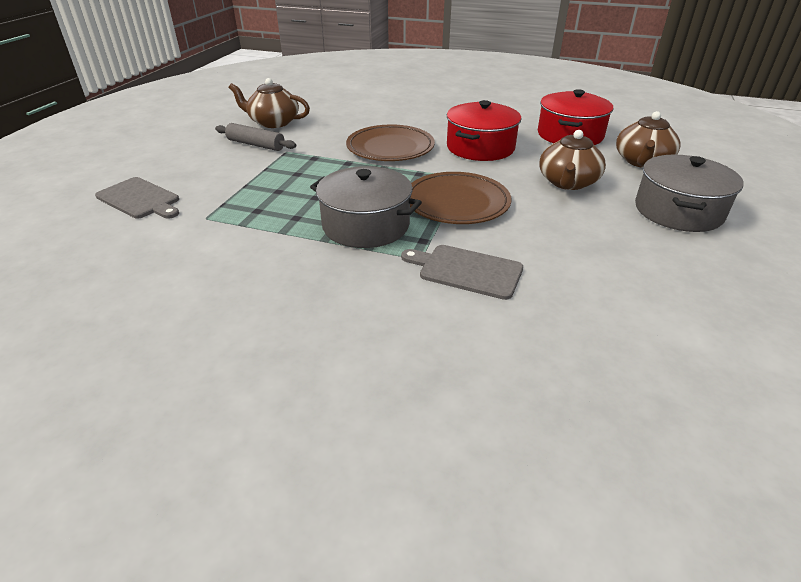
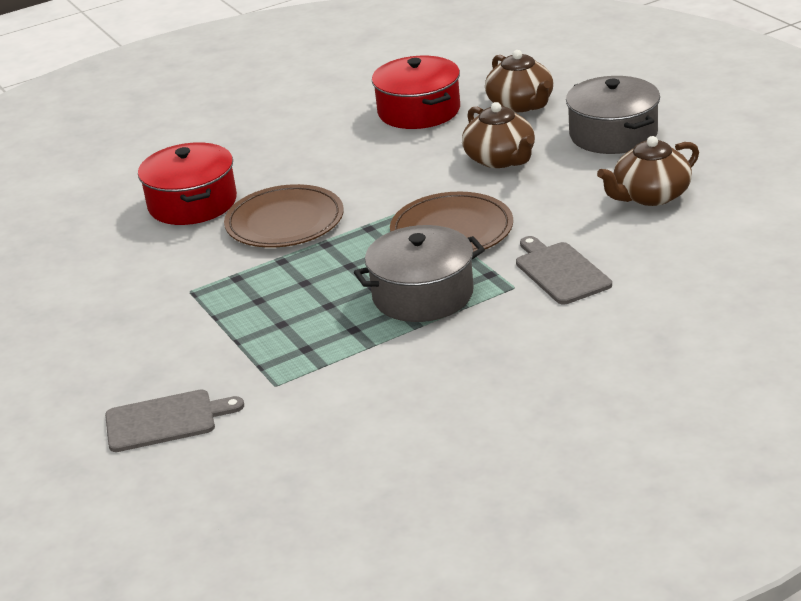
camera: 45 degrees left, 5 degrees down
grey rolling pin [215,123,296,151] -> none
brown teapot [229,78,310,128] -> brown teapot moved to [597,136,699,206]
grey cutting board [401,245,523,300] -> grey cutting board turned 90 degrees clockwise [516,236,612,304]
red pot [447,100,521,161] -> red pot moved to [138,142,237,225]

